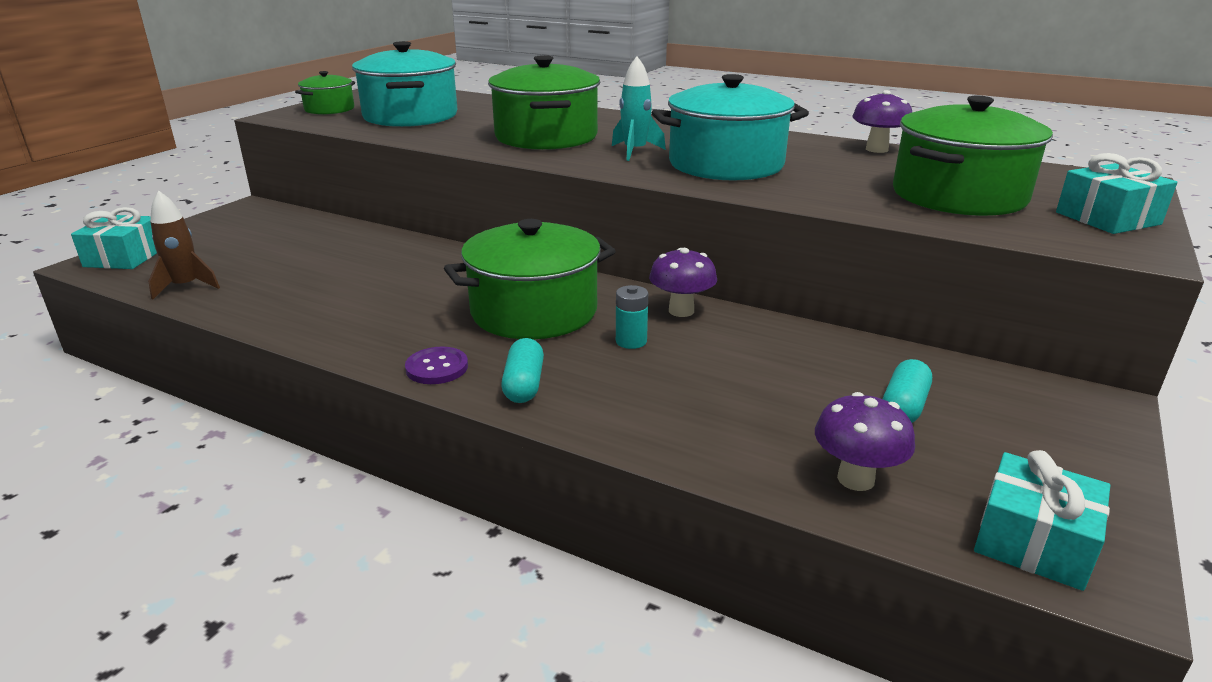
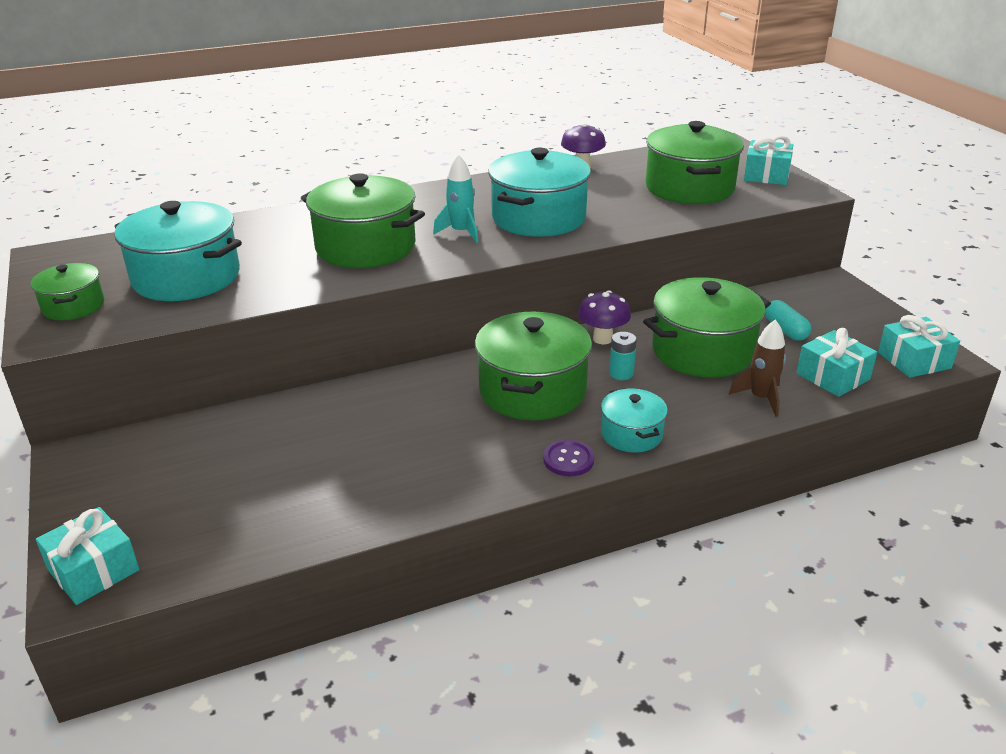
camera: 50 degrees left, 5 degrees up
brown rocket [148,190,220,300] -> brown rocket moved to [729,319,786,417]
turquoise capsule [501,338,544,403] -> turquoise pot [601,388,668,453]
purple mushroom [815,392,915,491] -> turquoise gift [796,328,877,397]
none -> green pot [643,277,771,378]

